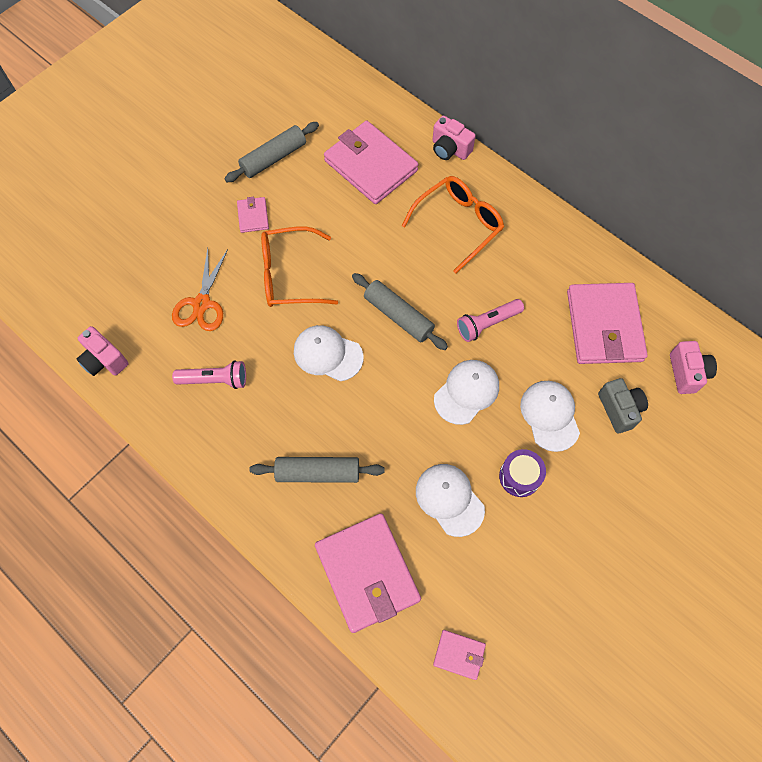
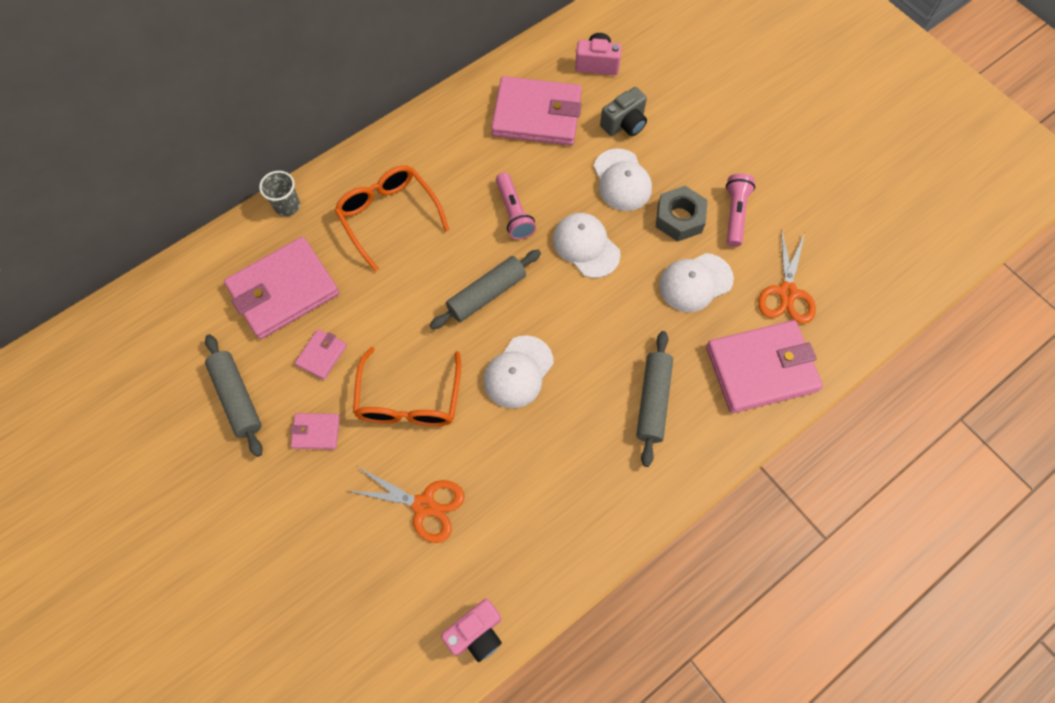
camera: 80 degrees left, 0 degrees up
pink flashlight [172,360,246,389] -> pink flashlight moved to [726,173,755,247]
pink camera [433,116,476,160] -> grey cup [259,171,300,216]
pink wallet [433,630,486,680] -> pink wallet moved to [295,329,347,380]
purple drum [499,449,546,497] -> grey nut [656,186,708,242]
white cap [520,381,580,452] -> white cap turned 105 degrees counterclockwise [594,148,652,211]
grey camera [598,378,648,433] -> grey camera turned 150 degrees clockwise [600,87,647,136]
none -> orange scissors [758,229,816,324]

